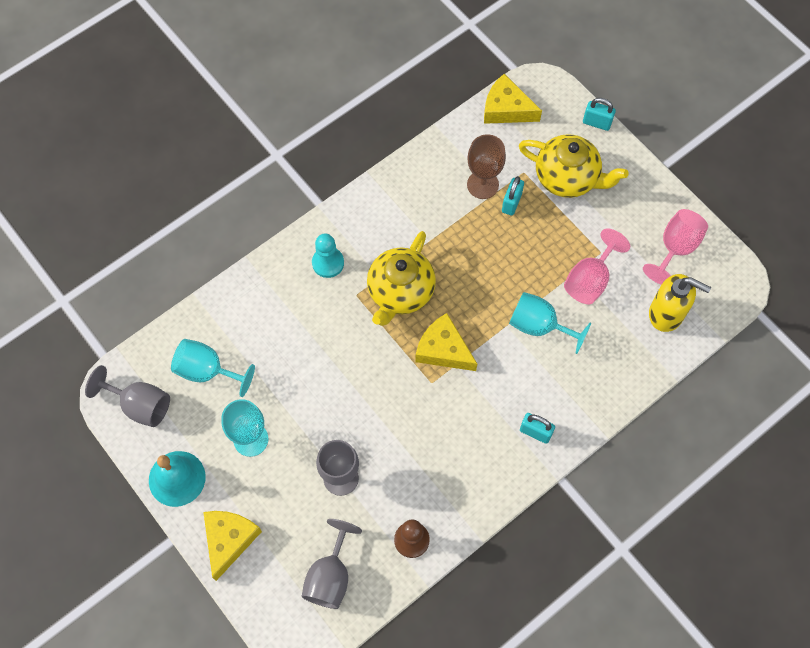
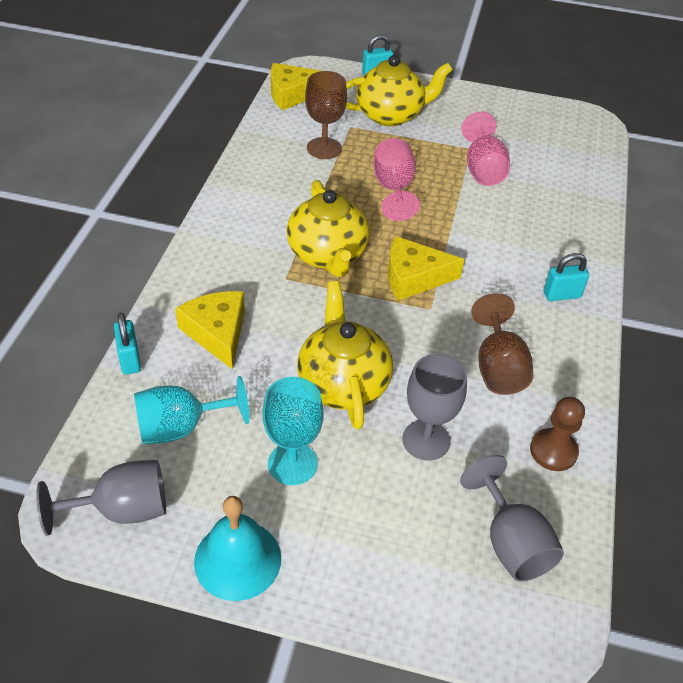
camera: 40 degrees left, 20 degrees down
yellow cheese [203,511,262,581] -> yellow cheese moved to [175,291,245,370]
turquoise pawn [312,234,344,278] -> none
turquoise padlock [502,176,524,216] -> turquoise padlock moved to [114,312,141,374]
turquoise goblet [509,292,591,354] -> none
pink goblet [643,209,708,284] -> pink goblet moved to [373,138,420,221]
yellow soap dispenser [649,274,711,332] -> none
none -> yellow teapot [297,281,393,429]
none -> brown goblet [471,293,533,395]

